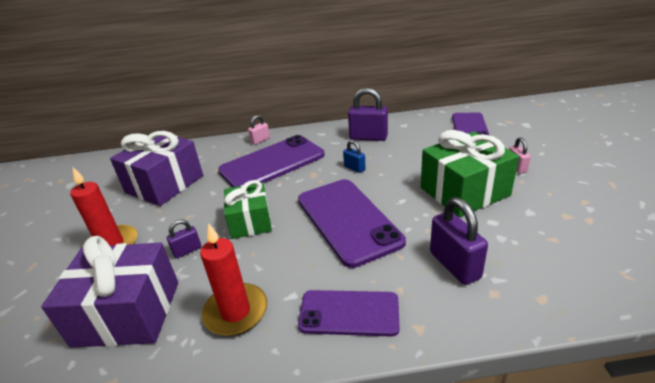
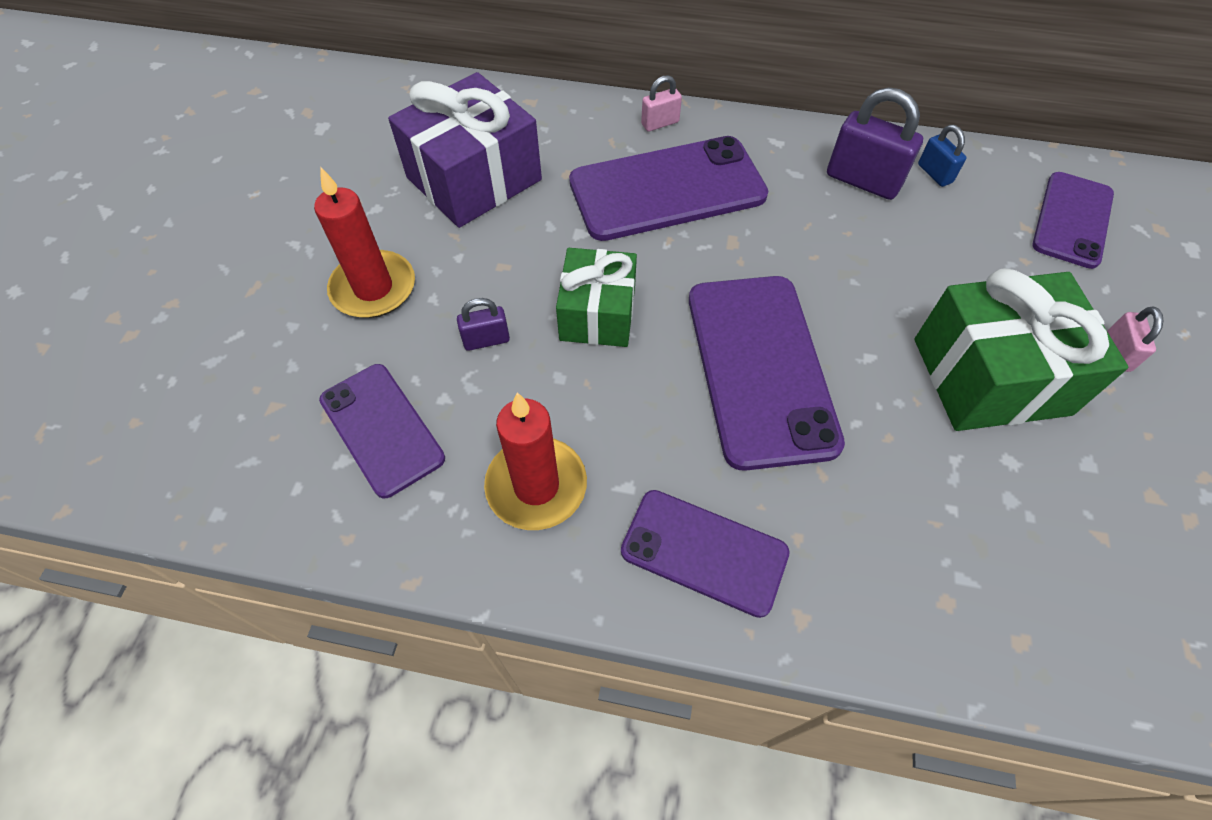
camera: 15 degrees right, 25 degrees up
purple gift [41,236,178,348] -> purple phone [319,364,445,498]
blue padlock [343,140,366,173] -> blue padlock moved to [918,125,967,187]
purple padlock [430,197,488,285] -> none

